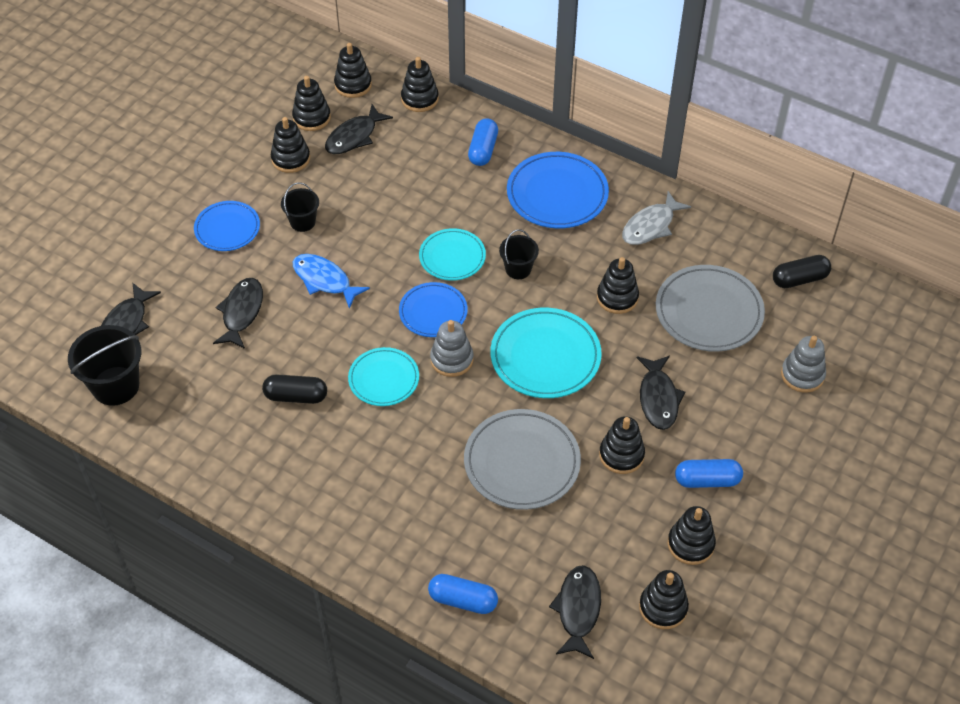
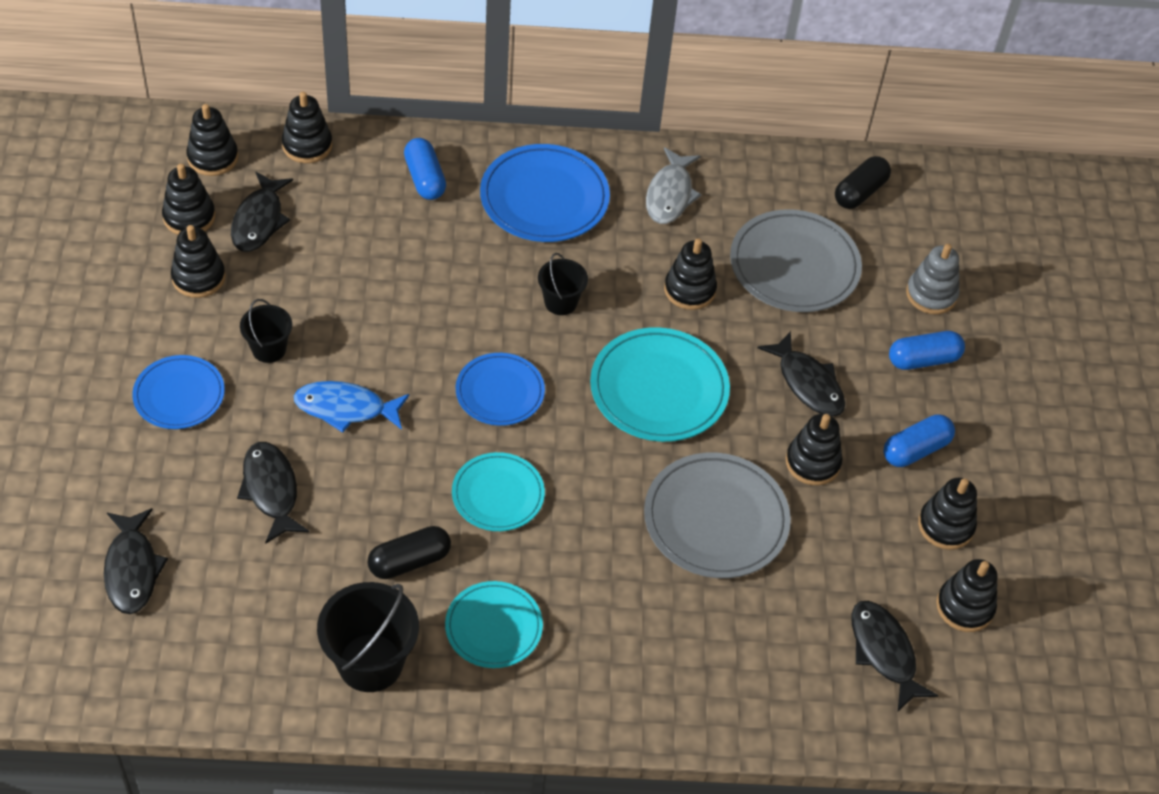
camera: 35 degrees left, 0 degrees up
black bucket [68,325,141,406] -> black bucket moved to [317,582,419,692]
turquoise plate [419,228,486,281] -> turquoise plate moved to [445,581,543,668]
blue capsule [428,574,498,614] -> blue capsule moved to [889,331,965,370]
grey stacking toy [430,320,474,377] -> none

